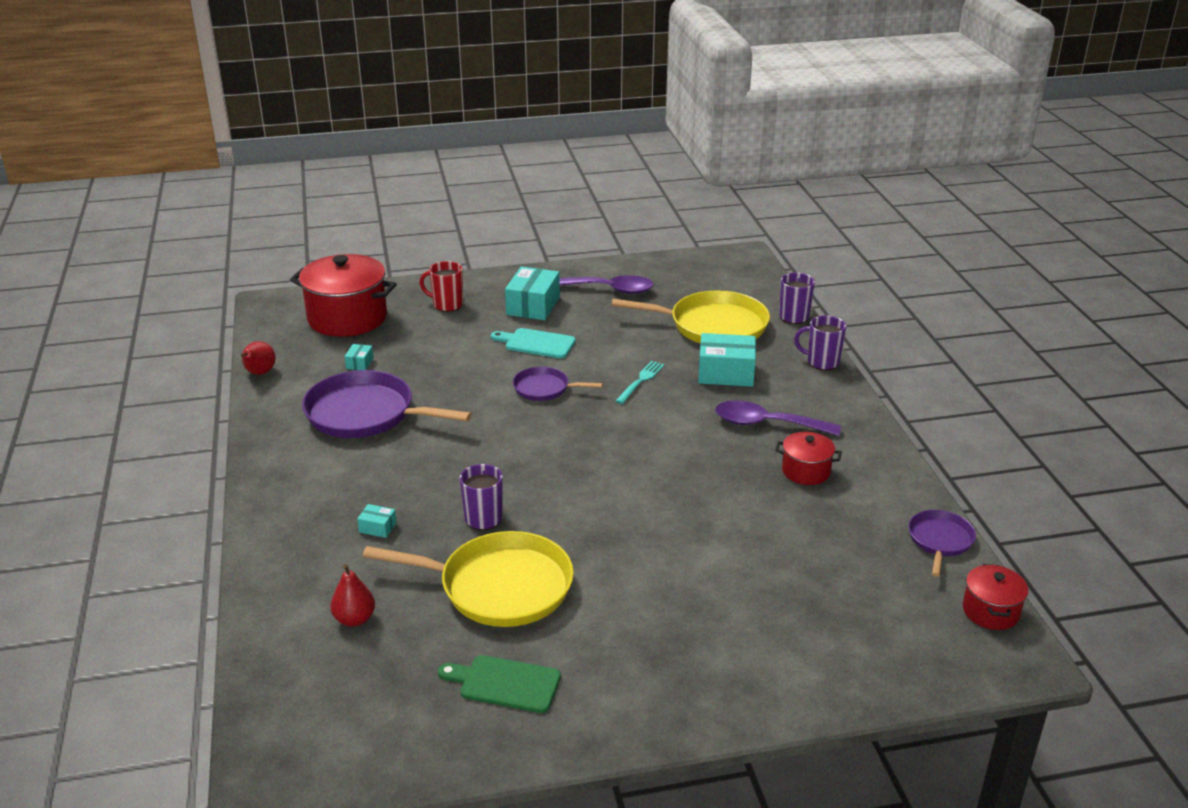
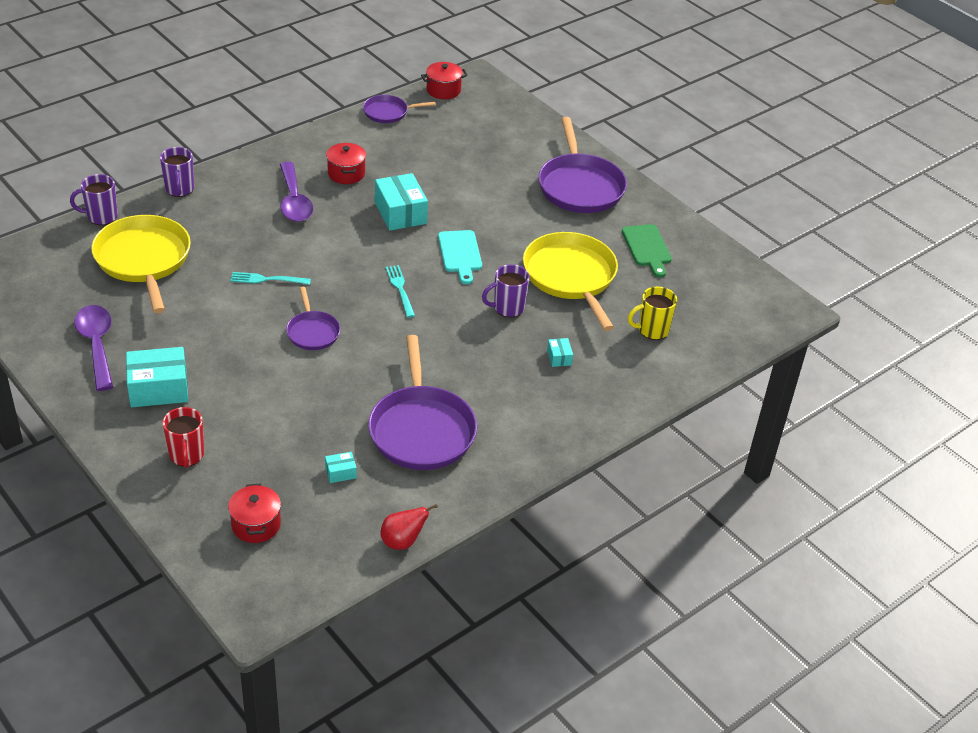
camera: 120 degrees left, 10 degrees up
red pot [290,254,397,337] -> red pot [228,483,281,543], size x0.51
red pear [331,564,375,627] -> yellow mug [628,286,677,340]
turquoise cutting board [491,328,576,358] -> turquoise cutting board moved to [438,230,482,284]
turquoise box [698,333,756,387] -> turquoise box moved to [375,173,428,231]
none -> turquoise fork [386,265,415,318]
none -> purple pan [538,117,627,213]

